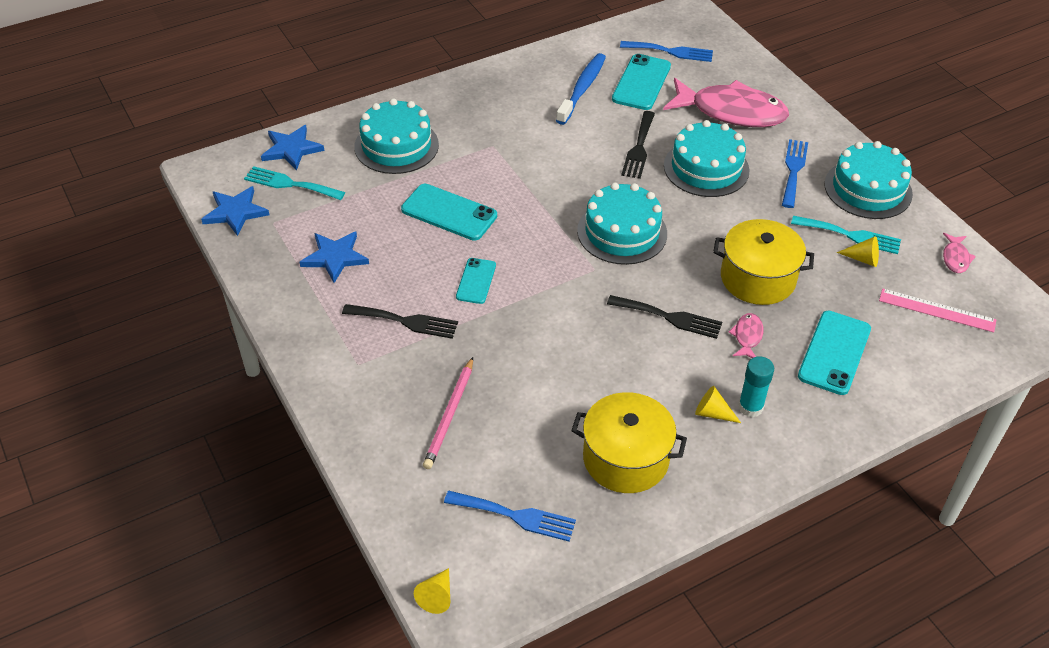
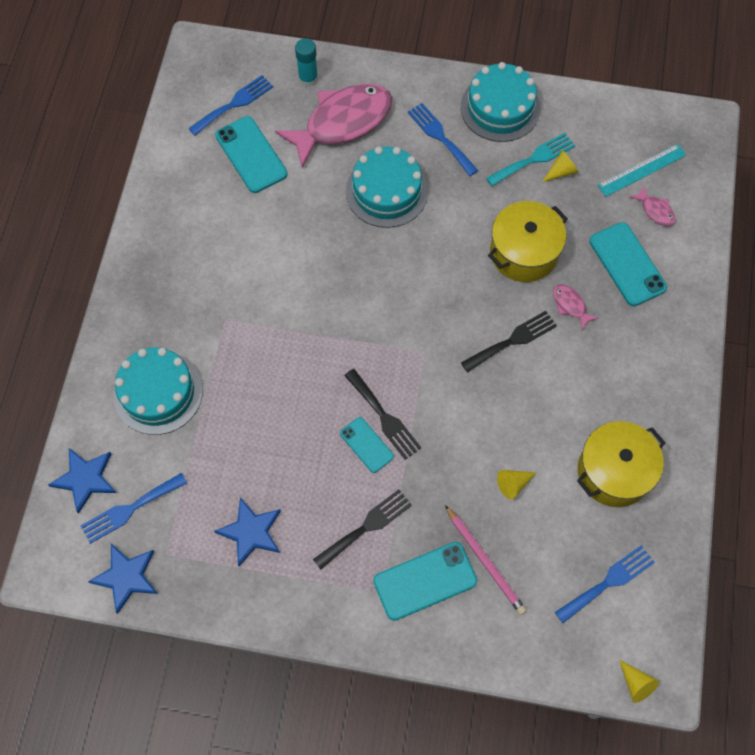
camera: 50 degrees left, 20 degrees up
turquoise fork [244,166,345,200] -> blue fork [81,473,187,544]
turquoise phone [401,184,497,241] -> turquoise phone moved to [373,542,477,621]
blue toothbrush [556,53,606,125] -> none
turquoise cake [577,182,667,265] -> none
black fork [621,111,655,179] -> black fork moved to [344,369,422,460]
yellow cone [695,386,741,423] -> yellow cone moved to [497,470,536,499]
turquoise glue stick [738,356,774,417] -> turquoise glue stick moved to [295,38,318,87]
pink ruler [879,288,996,332] -> turquoise ruler [598,144,686,197]
pink fish [943,233,976,273] -> pink fish moved to [629,185,676,226]

